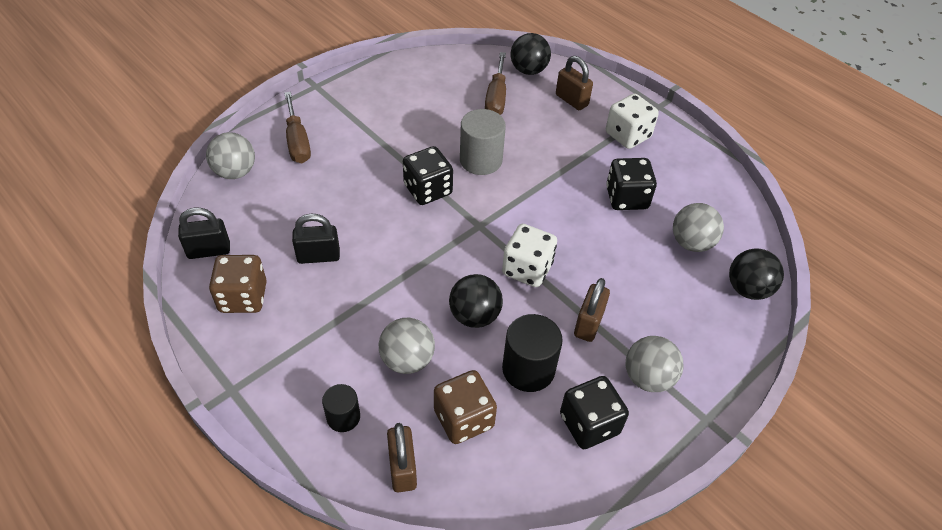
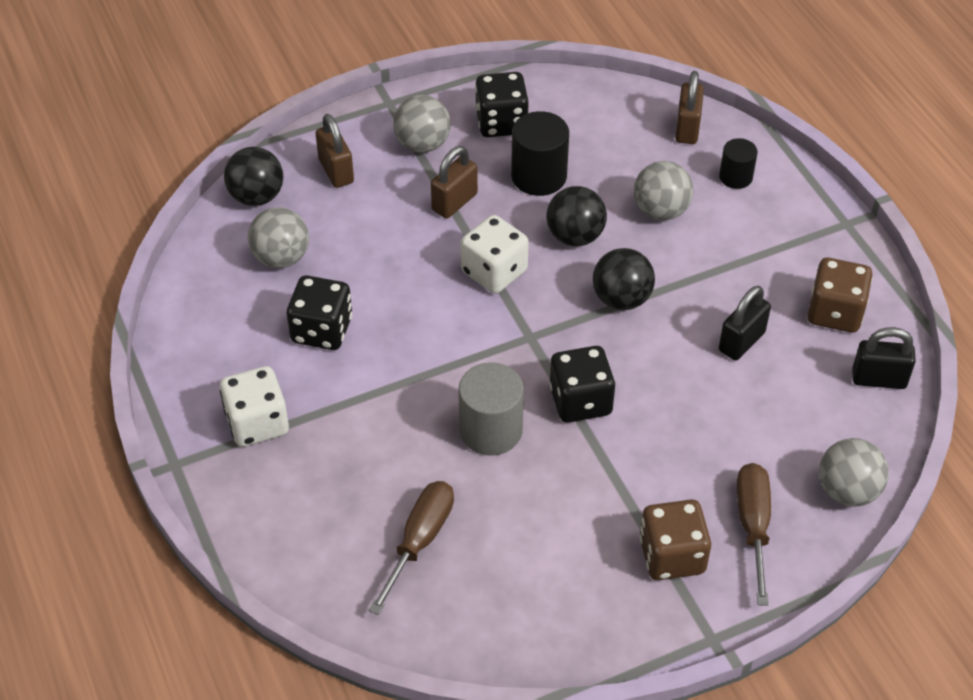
camera: 160 degrees left, 0 degrees up
black padlock [292,214,340,264] -> black padlock turned 60 degrees counterclockwise [719,286,771,360]
brown dice [434,370,497,444] -> brown dice moved to [640,499,711,580]
black ball [511,33,551,75] -> black ball moved to [593,248,655,310]
brown padlock [556,56,593,110] -> brown padlock moved to [315,114,354,188]

